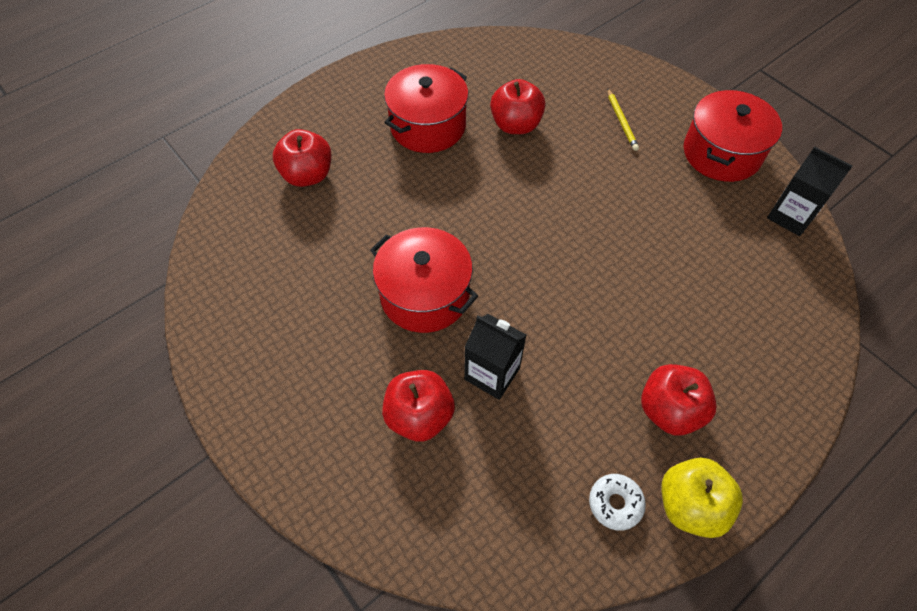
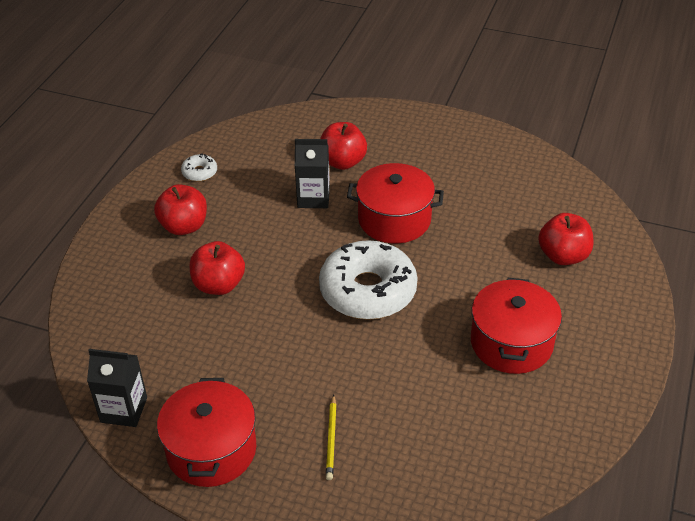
camera: 150 degrees right, 15 degrees down
red apple [490,79,545,134] -> red apple moved to [190,241,245,295]
yellow pencil [607,88,639,151] -> yellow pencil turned 135 degrees counterclockwise [326,394,336,480]
yellow apple [662,458,743,538] -> none
none -> white donut [319,240,418,320]

